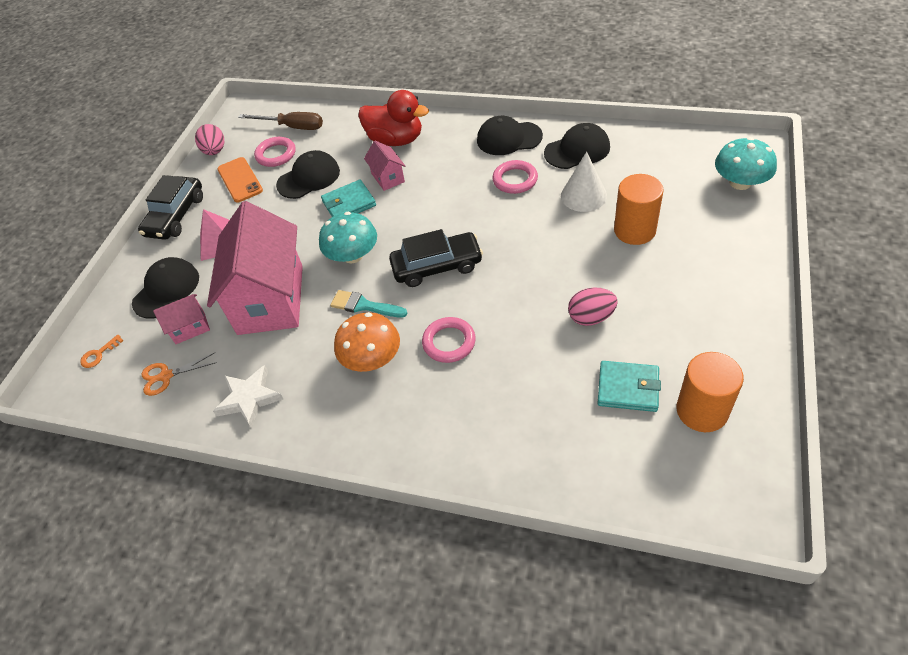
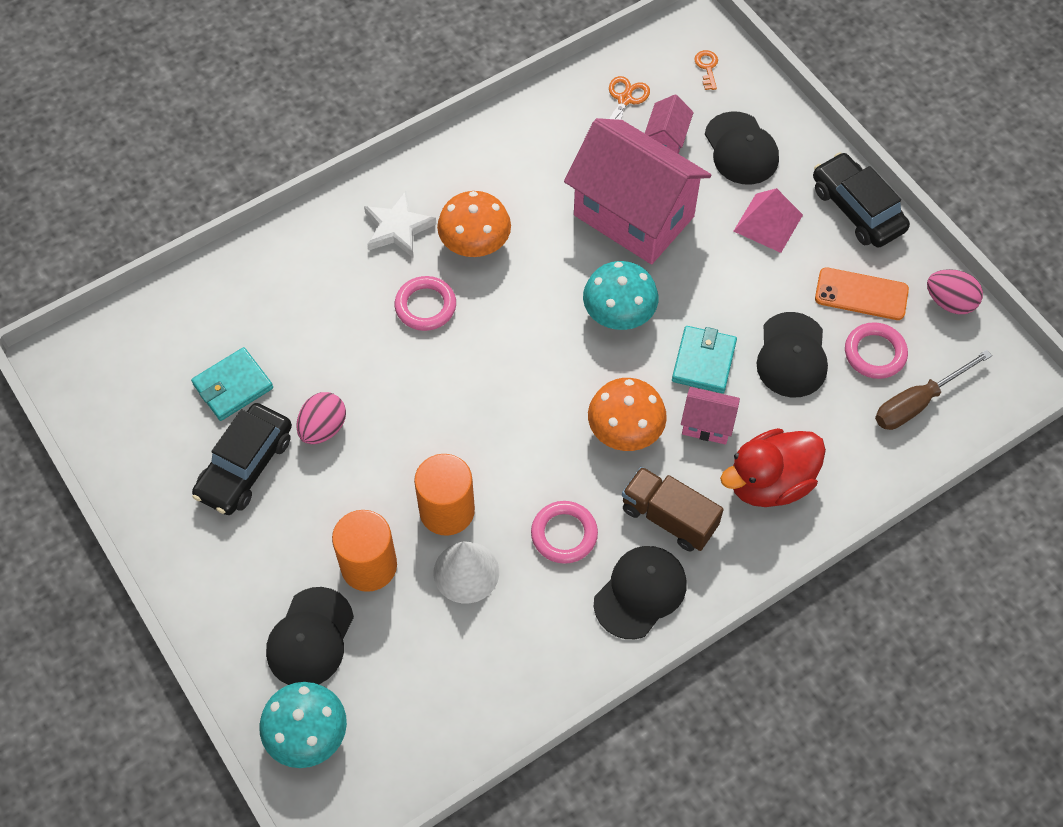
camera: 125 degrees right, 10 degrees up
white star [213,365,283,428] -> white star moved to [364,191,436,257]
turquoise brush [330,290,408,318] -> none
black car [389,229,483,287] -> black car moved to [192,403,292,515]
black cap [544,123,610,169] -> black cap moved to [266,587,354,685]
orange cylinder [676,352,744,432] -> orange cylinder moved to [414,454,475,536]
none -> orange mushroom [588,378,667,451]
none -> brown truck [622,467,724,552]

